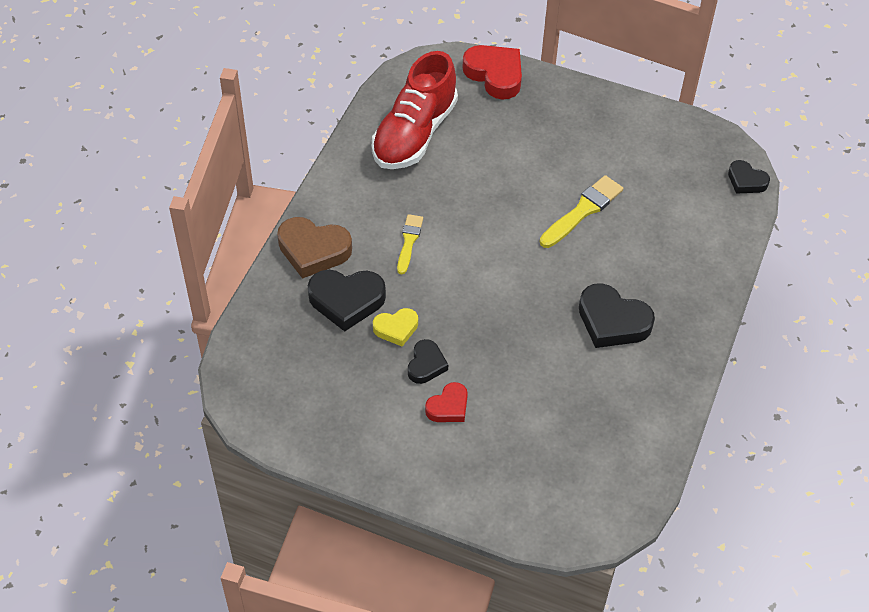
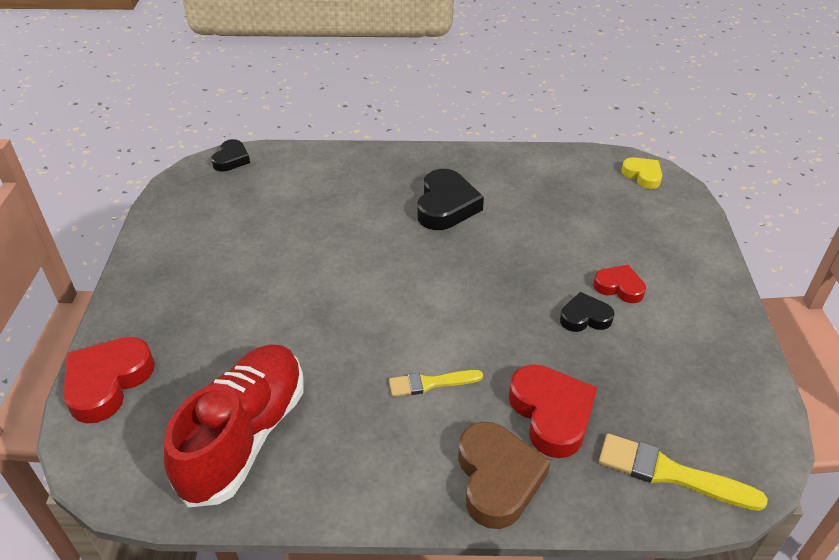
camera: 110 degrees left, 10 degrees down
black heart [308,270,386,331] -> red heart [509,365,597,458]
red shoe [372,51,458,169] -> red shoe turned 75 degrees counterclockwise [164,345,304,507]
yellow heart [373,308,418,347] -> yellow heart moved to [621,157,662,189]
yellow brush [540,175,623,248] -> yellow brush moved to [599,434,768,511]

